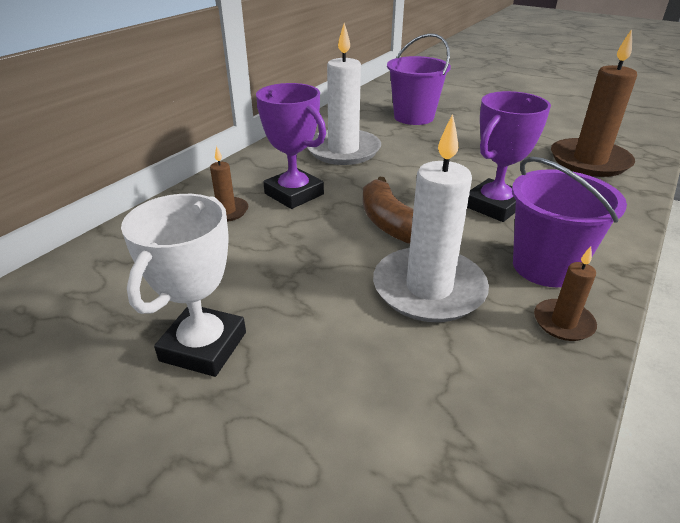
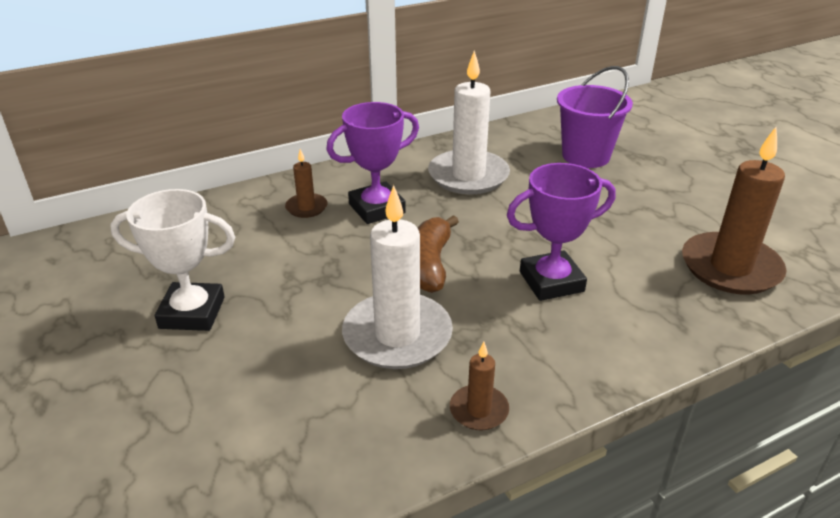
camera: 30 degrees right, 0 degrees up
white trophy [121,194,246,377] -> white trophy turned 45 degrees clockwise [110,189,235,331]
purple trophy [256,83,326,209] -> purple trophy turned 75 degrees clockwise [326,102,419,224]
purple bucket [512,157,627,287] -> none

